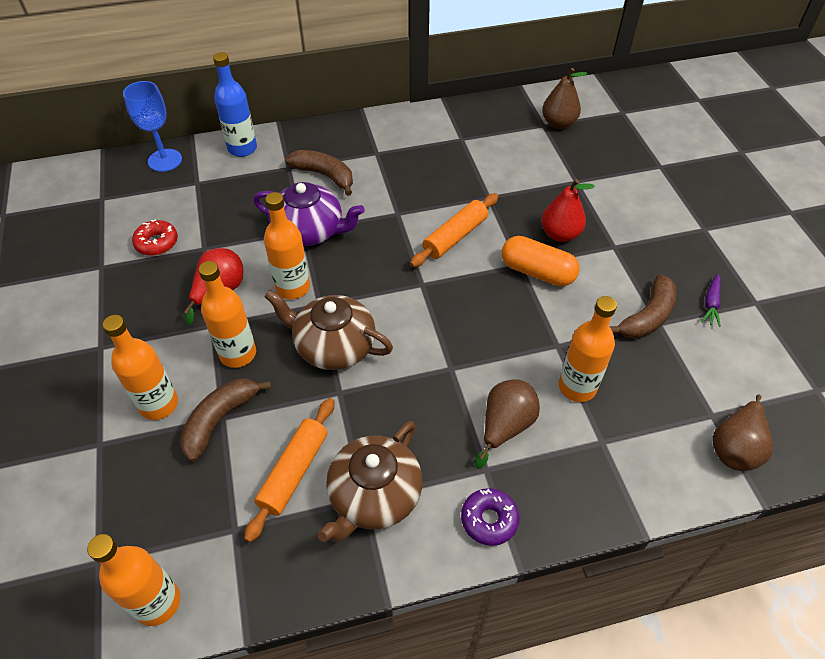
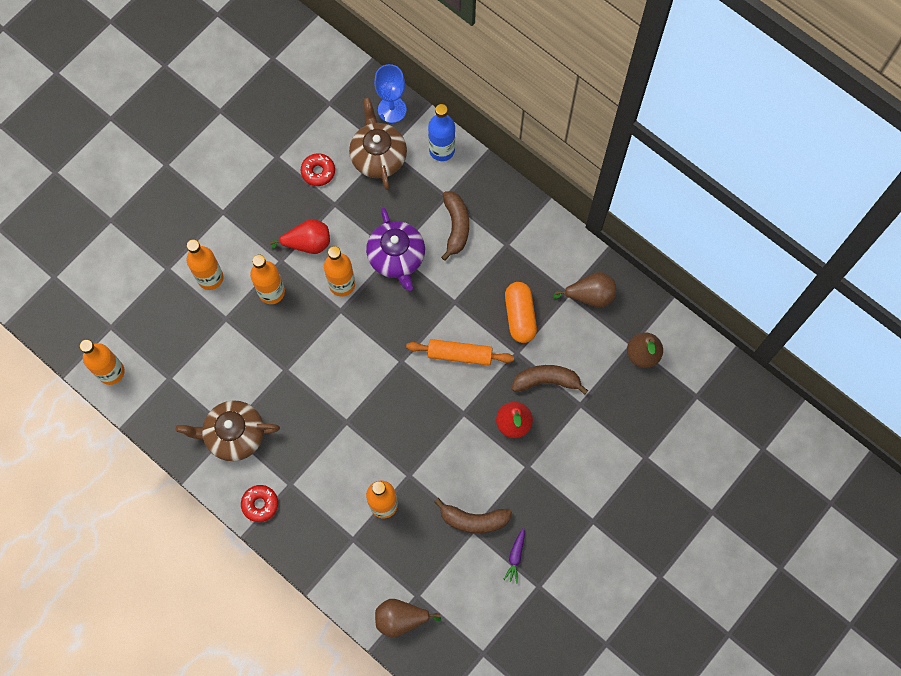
camera: 55 degrees right, 20 degrees up
brown banana [180,378,271,462] -> brown banana moved to [512,365,588,395]
orange rolling pin [244,398,334,542] -> none
brown teapot [265,290,393,370] -> brown teapot moved to [349,98,407,190]
purple donut [461,488,519,546] -> red donut [241,485,278,522]
brown pear [475,379,540,468] -> brown pear moved to [553,272,616,308]
orange capsule [502,236,580,286] -> orange capsule moved to [505,282,537,343]
purple carrot [702,274,721,327] -> purple carrot turned 60 degrees counterclockwise [503,528,525,583]

